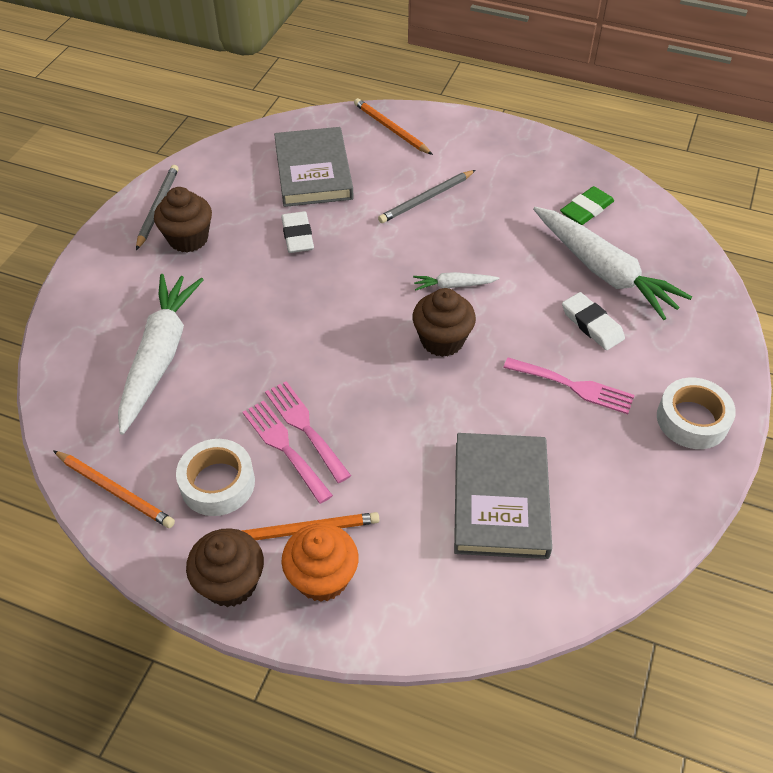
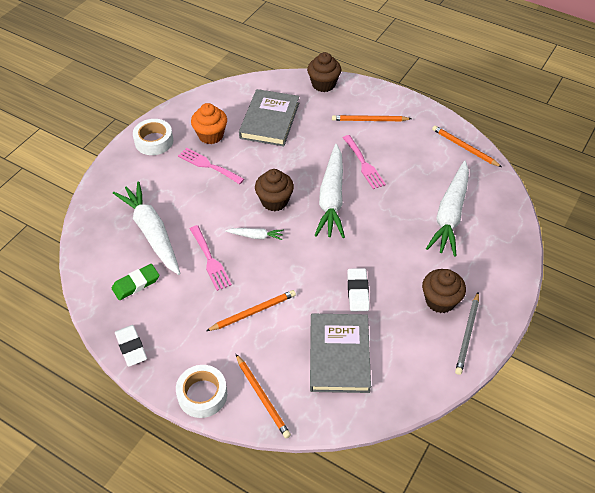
camera: 170 degrees left, 0 degrees up
white tape [176,439,255,516] -> white tape moved to [176,365,227,418]
brown cupcake [186,528,264,607] -> brown cupcake moved to [307,52,341,92]
pink fork [242,400,333,504] -> pink fork moved to [190,225,232,291]
orange cupcake [282,523,358,602] -> orange cupcake moved to [191,103,227,144]
grey pencil [378,170,476,223] -> orange pencil [206,290,296,331]
white eraser [562,292,625,350] -> white eraser moved to [115,325,147,367]
none -> white carrot [314,144,345,238]

